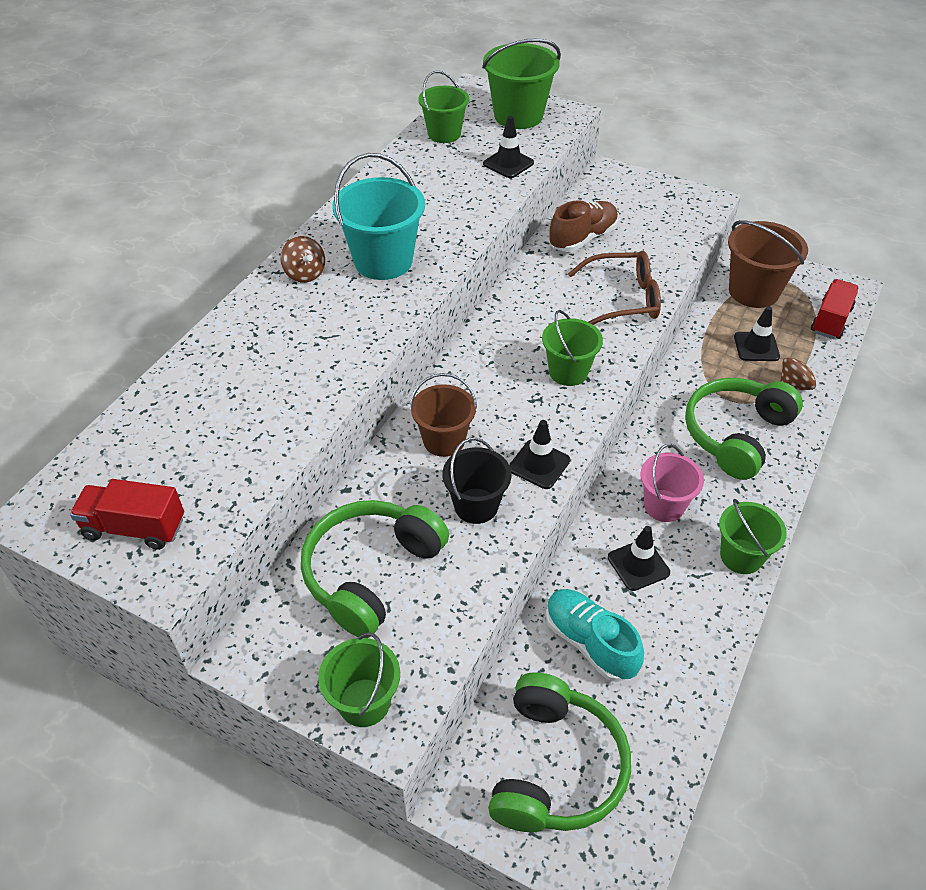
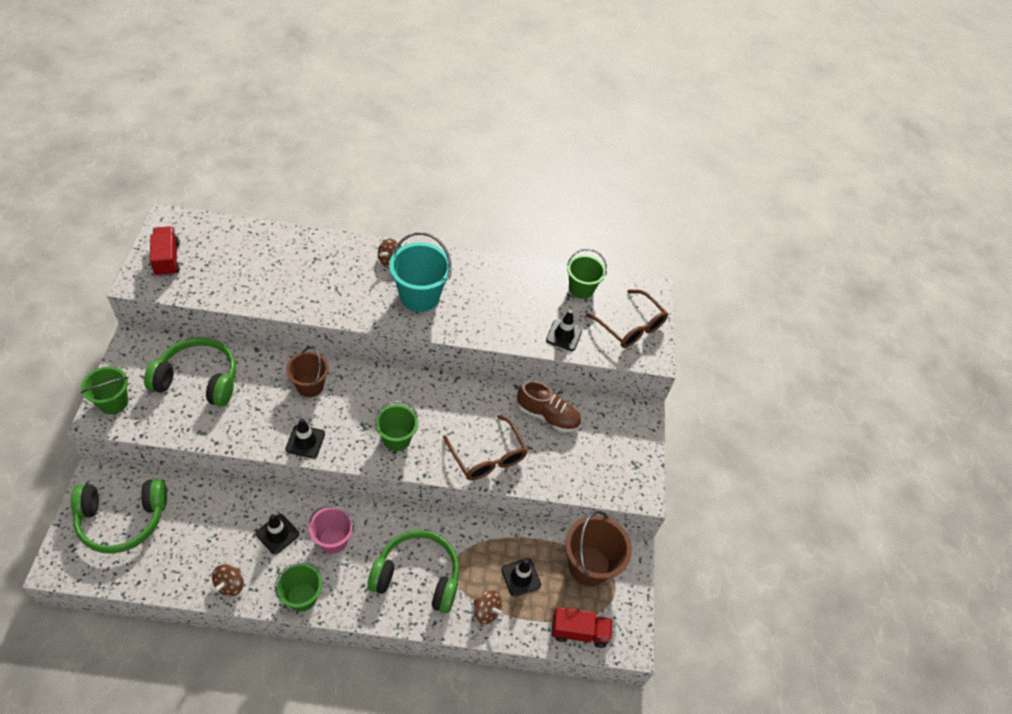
camera: 60 degrees right, 5 degrees up
black bucket [442,438,511,524] -> none
green bucket [482,39,561,129] -> brown glasses [586,290,668,348]
turquoise shoe [546,589,644,682] -> none
none -> brown spinning top [212,564,244,596]

